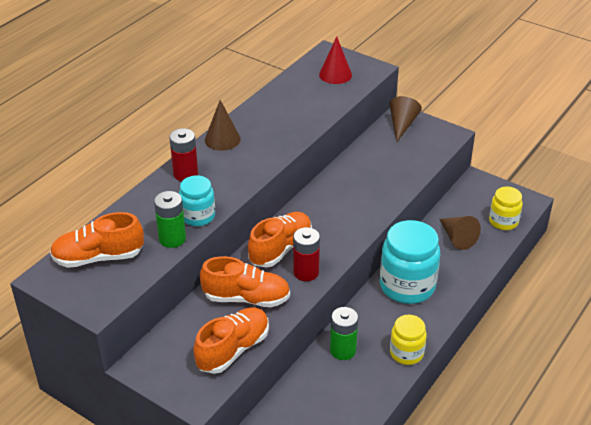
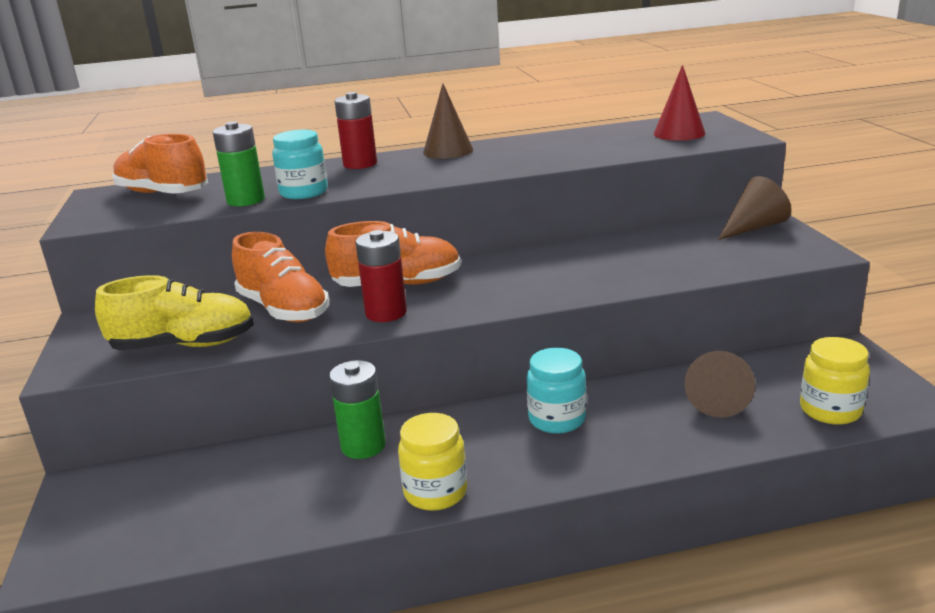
camera: 45 degrees right, 15 degrees down
orange shoe [193,307,269,374] -> yellow shoe [95,275,254,350]
turquoise jar [380,220,440,304] -> turquoise jar [527,348,586,434], size x0.57

